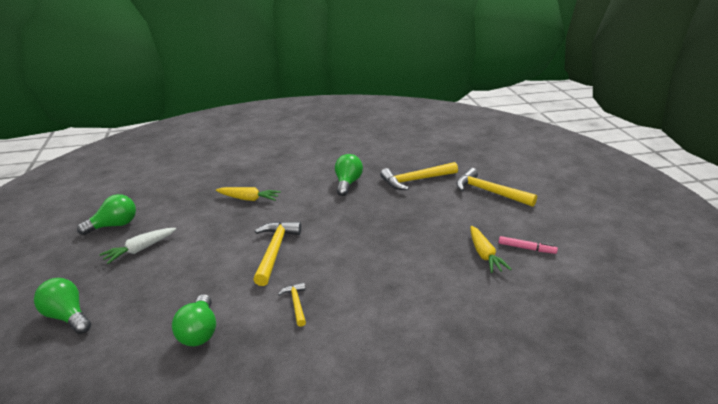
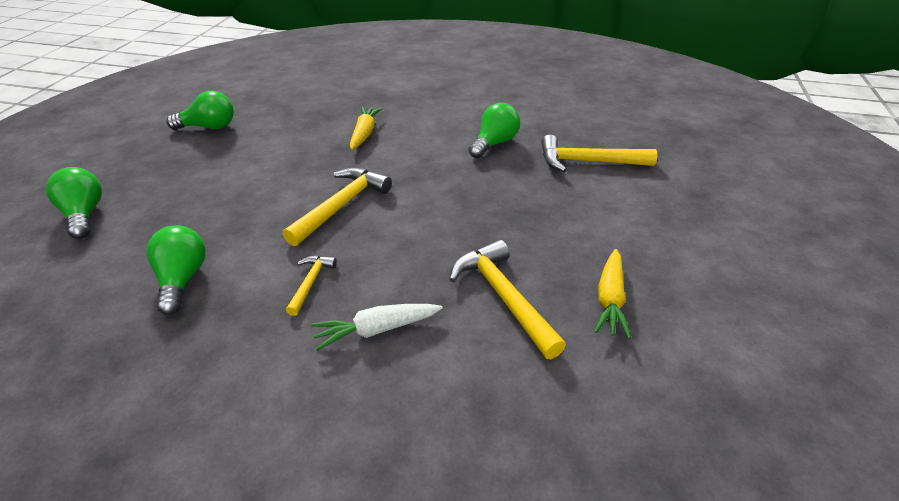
camera: 25 degrees right, 10 degrees up
white carrot [99,228,176,264] -> white carrot moved to [311,304,443,351]
green light bulb [172,294,216,346] -> green light bulb turned 150 degrees clockwise [146,225,206,315]
yellow carrot [216,187,281,201] -> yellow carrot turned 120 degrees counterclockwise [350,107,383,150]
yellow hammer [456,168,537,207] -> yellow hammer moved to [449,240,566,359]
pink marker [499,236,558,254] -> none

